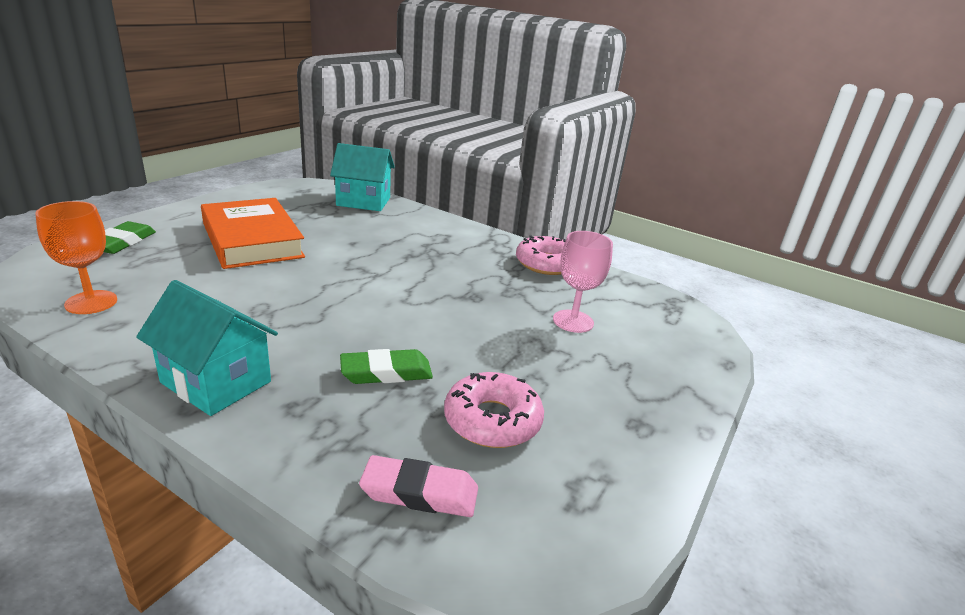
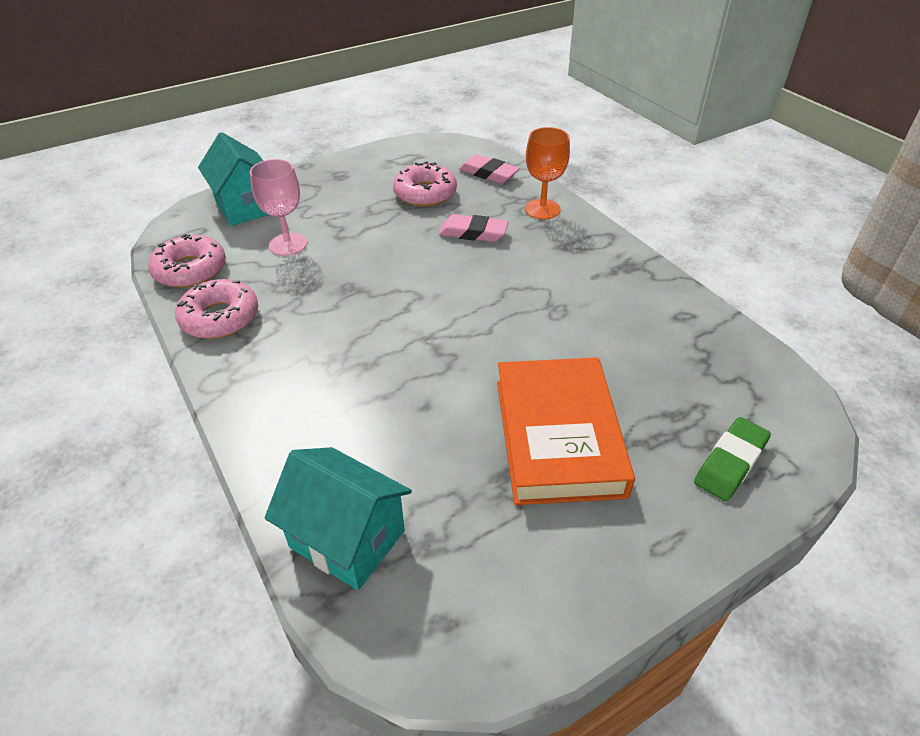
camera: 150 degrees left, 15 degrees up
orange goblet [35,201,117,314] -> orange goblet moved to [525,127,570,219]
turquoise house [136,280,278,416] -> turquoise house moved to [198,132,268,226]
green eraser [340,349,433,384] -> pink eraser [439,214,509,242]
none -> pink donut [148,234,226,288]

